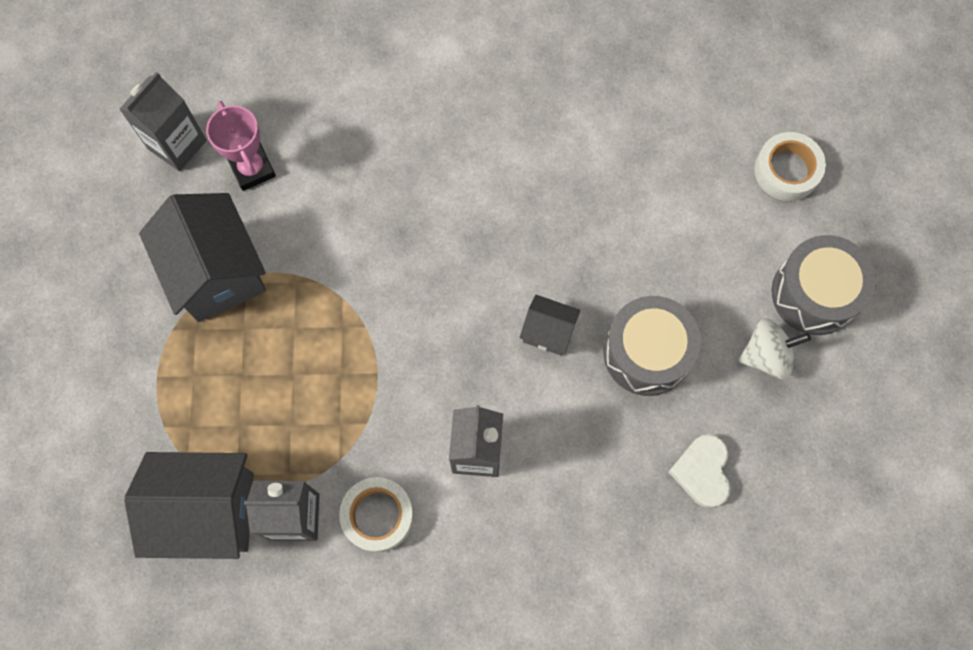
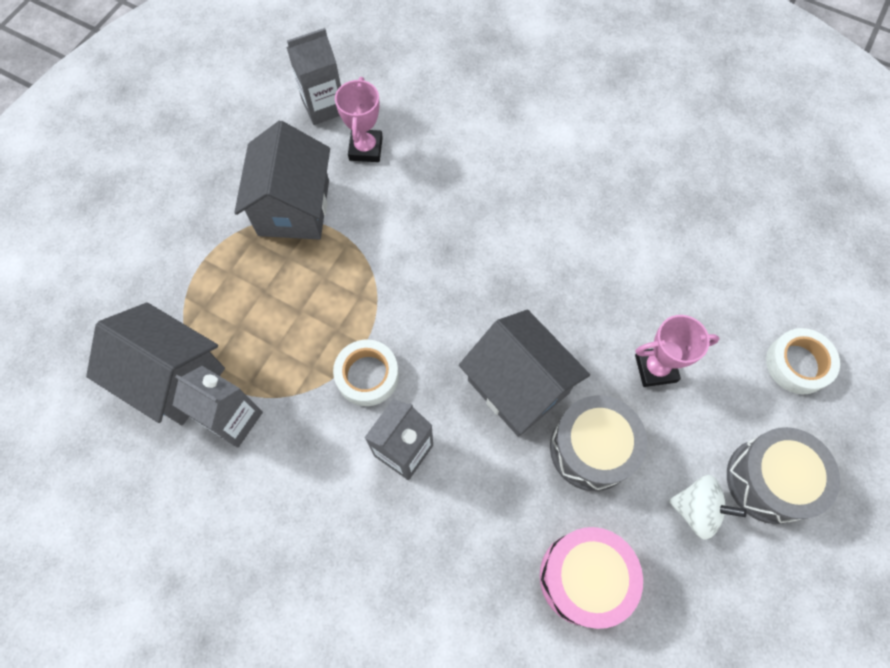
camera: 30 degrees right, 5 degrees down
white tape [339,477,414,552] -> white tape moved to [333,339,399,406]
grey house [520,295,580,356] -> grey house [459,310,590,437], size x1.99
white heart [668,434,731,508] -> pink drum [540,527,643,629]
none -> pink trophy [635,315,720,387]

